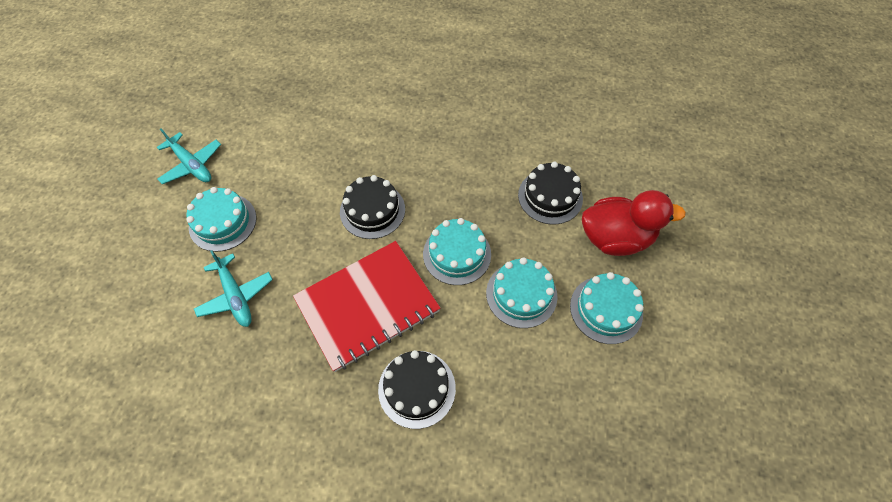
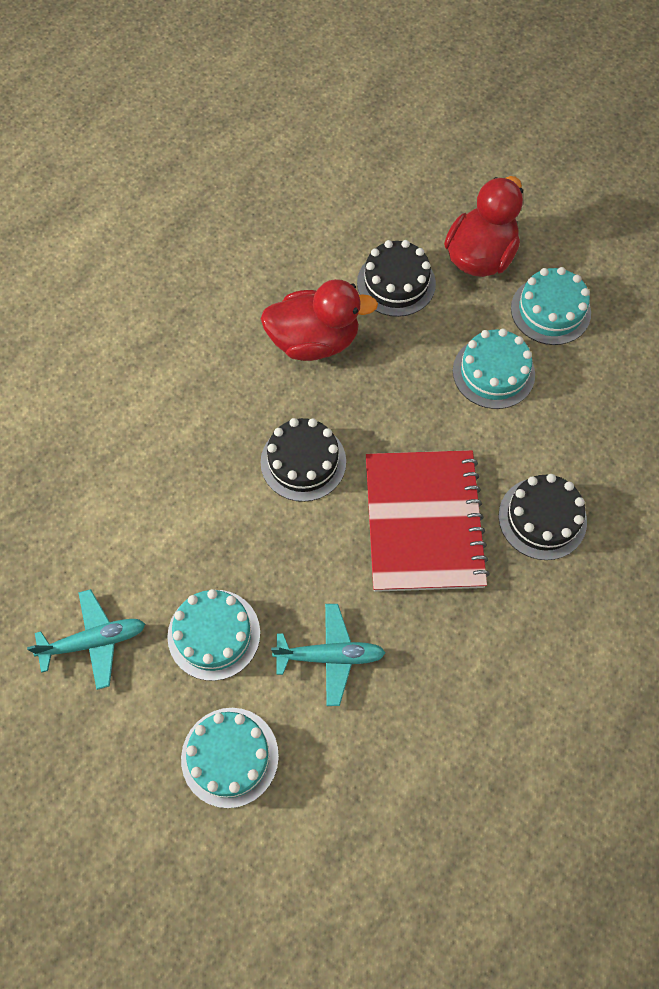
camera: 60 degrees left, 5 degrees up
turquoise cake [423,218,491,285] -> turquoise cake moved to [181,708,279,808]
none -> red duck [261,279,378,361]

